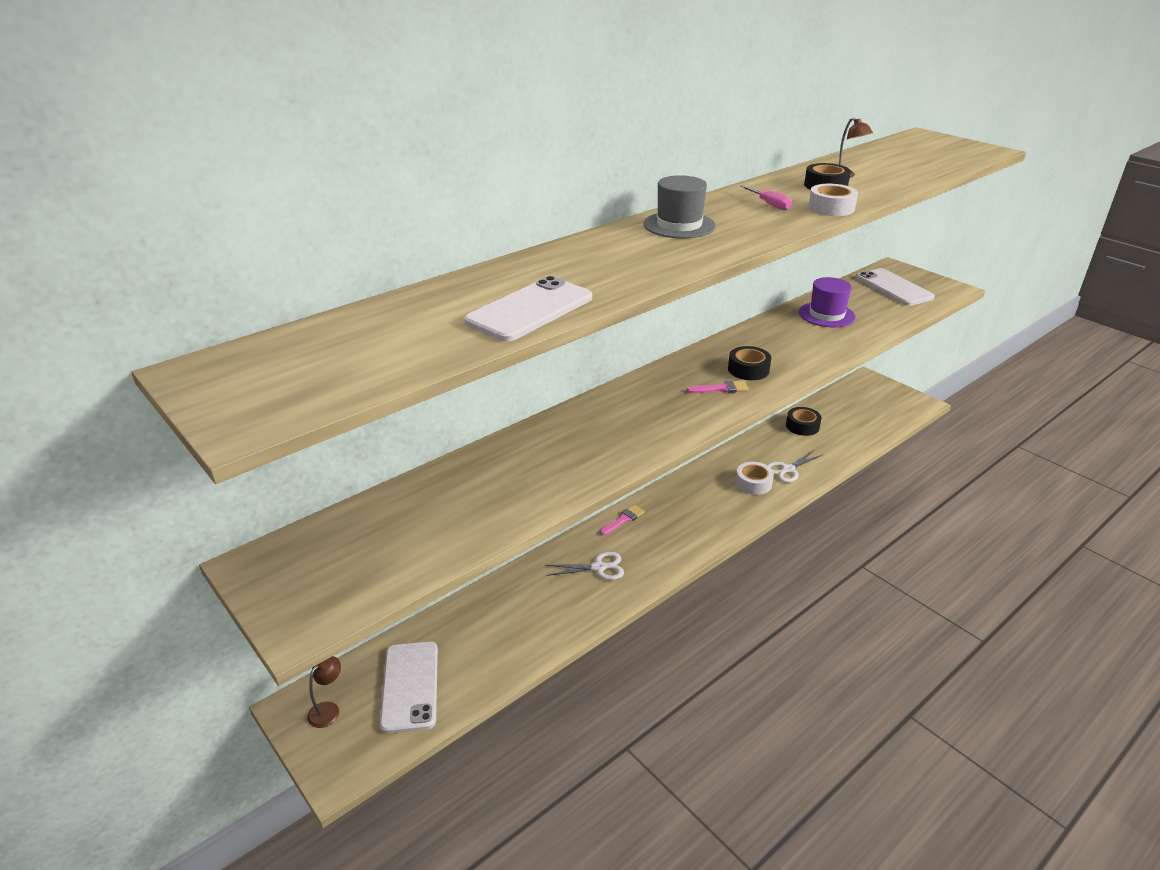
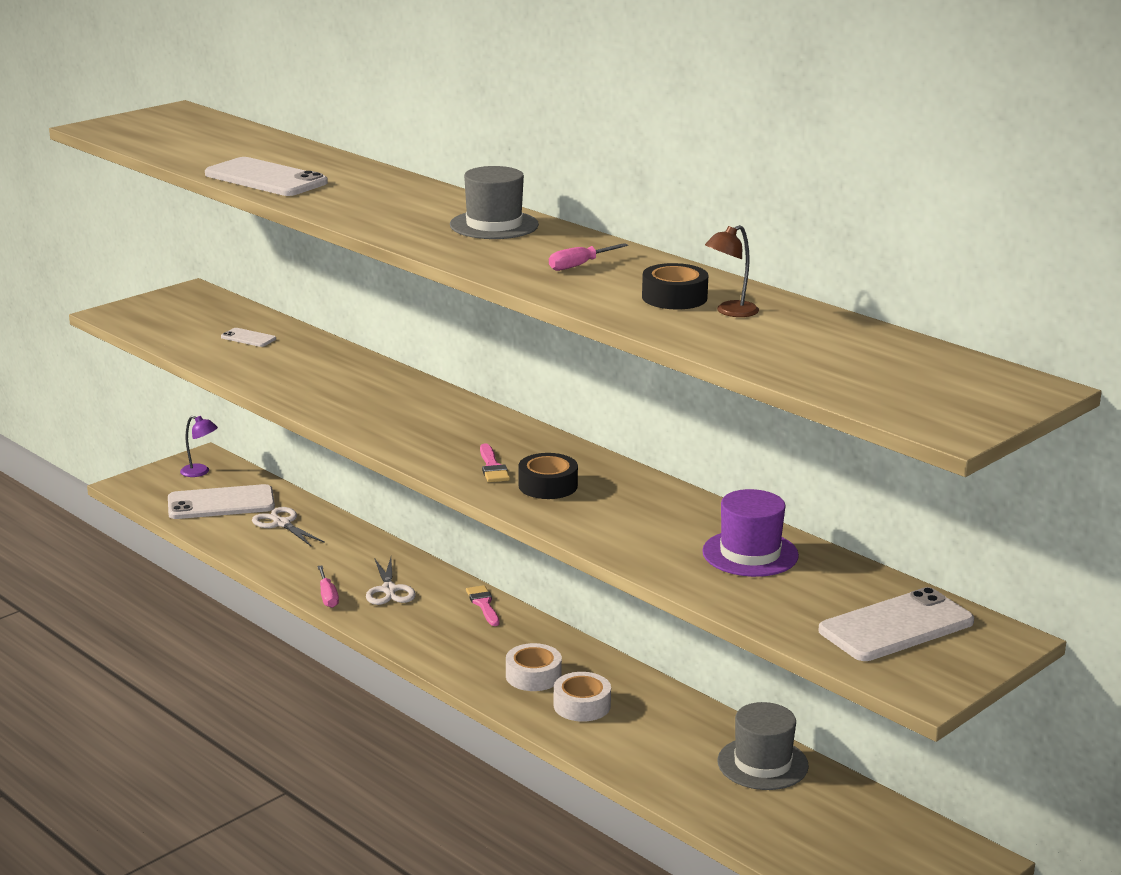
camera: 85 degrees right, 10 degrees down
brown lamp [307,656,341,728] -> purple lamp [180,416,218,477]
pink brush [600,505,645,535] -> pink brush turned 150 degrees counterclockwise [466,585,499,626]
white scissors [767,450,822,483] -> white scissors moved to [252,507,325,546]
black tape [786,407,821,436] -> grey hat [717,702,809,790]
white tape [808,184,858,216] -> white tape moved to [506,643,562,691]
none -> white phone [221,328,276,347]
none -> pink screwdriver [317,566,339,608]

